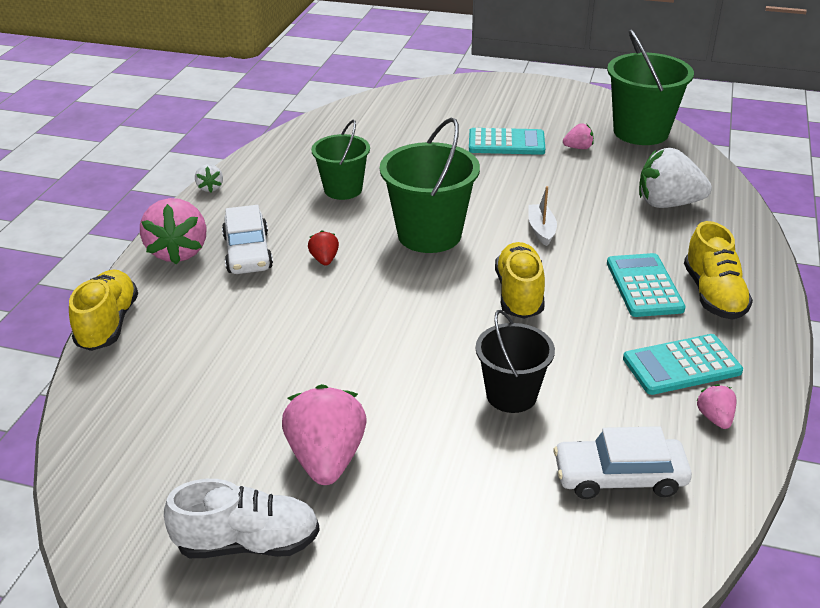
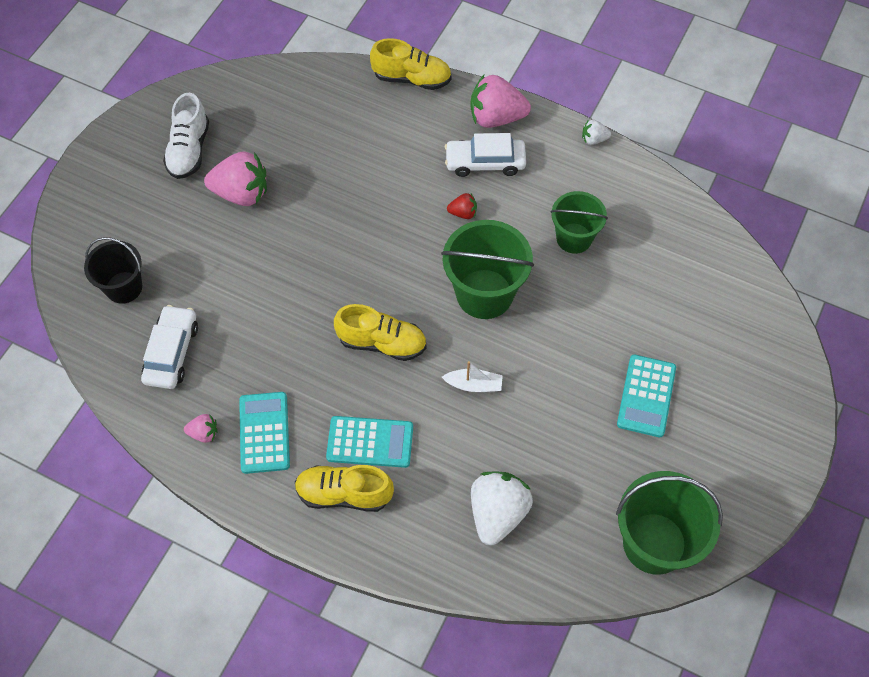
camera: 100 degrees right, 25 degrees up
black bucket [475,310,555,413] -> black bucket moved to [84,237,142,304]
pink strawberry [563,123,594,149] -> none

